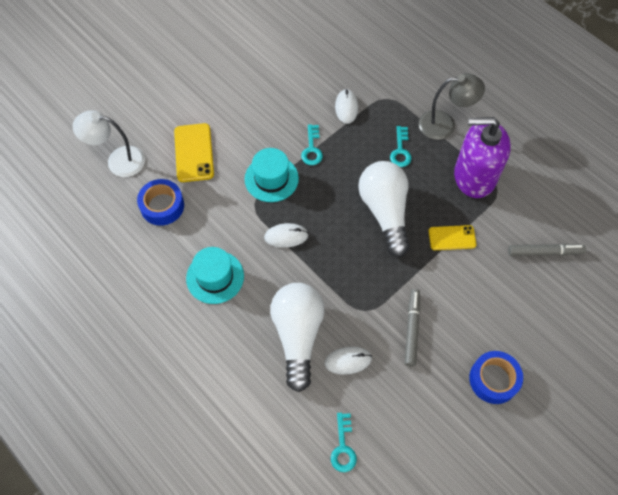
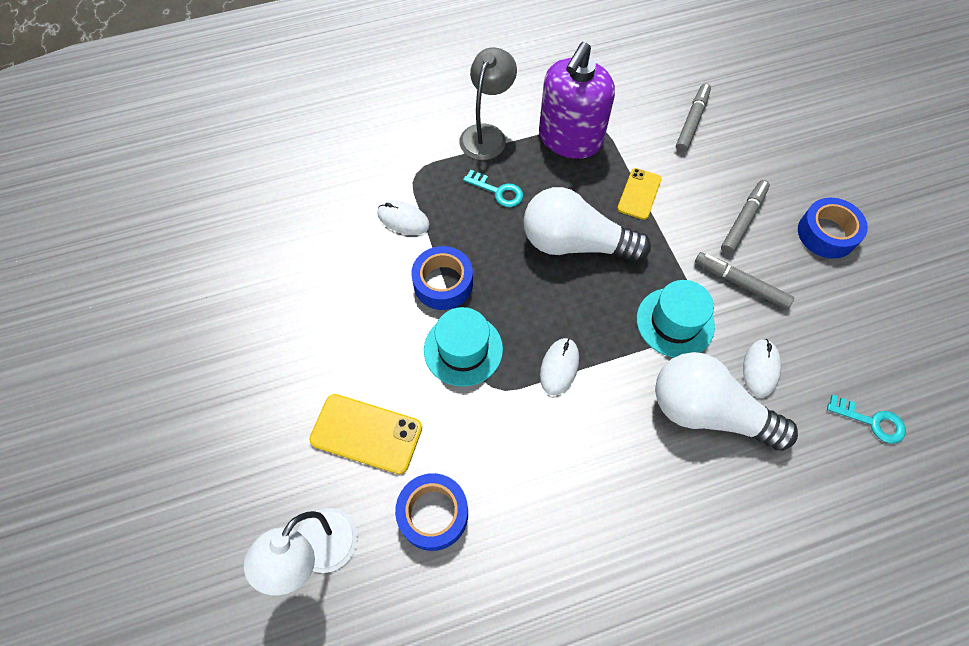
camera: 65 degrees left, 0 degrees up
turquoise hat [186,247,244,304] -> turquoise hat moved to [637,280,715,357]
turquoise key [301,124,323,165] -> blue tape [411,246,473,310]
none -> grey marker [721,180,770,254]

